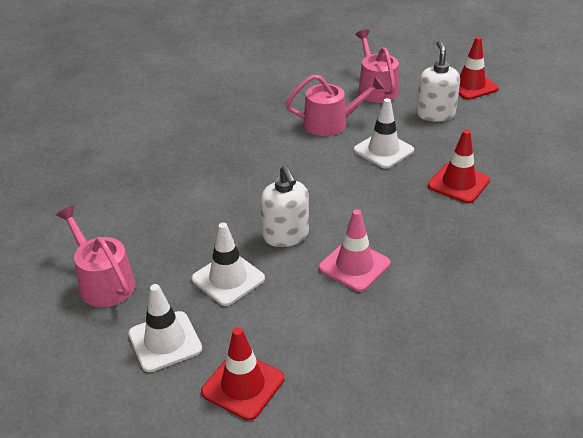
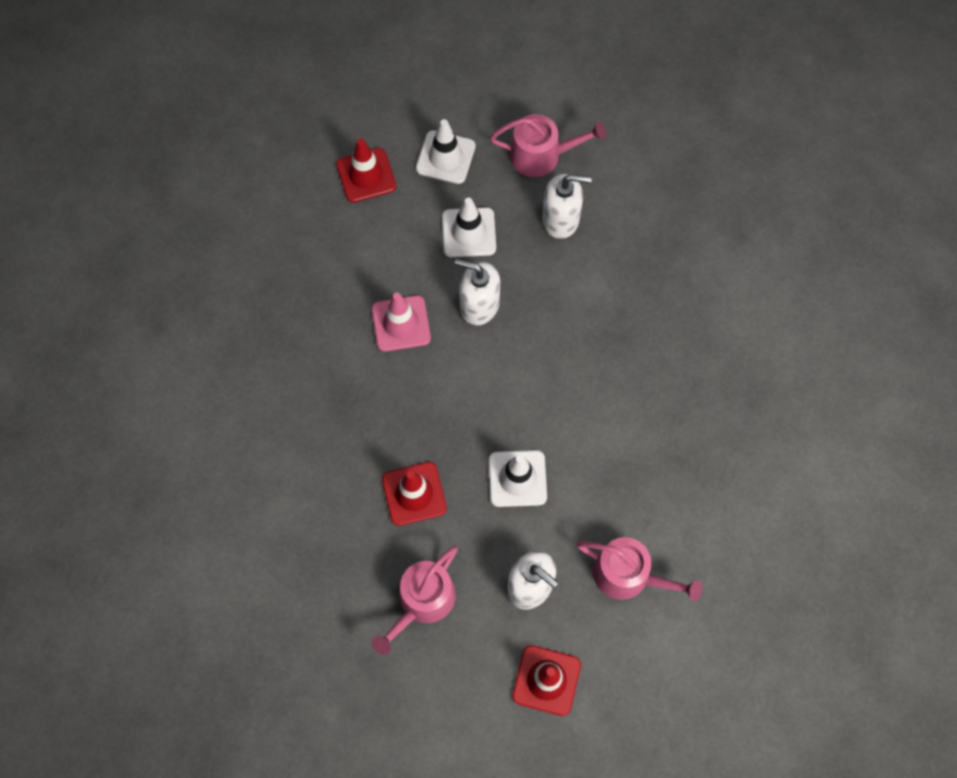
camera: 130 degrees right, 30 degrees up
pink watering can [286,74,385,136] -> pink watering can moved to [372,546,458,655]
none -> white soap dispenser [542,174,592,239]

